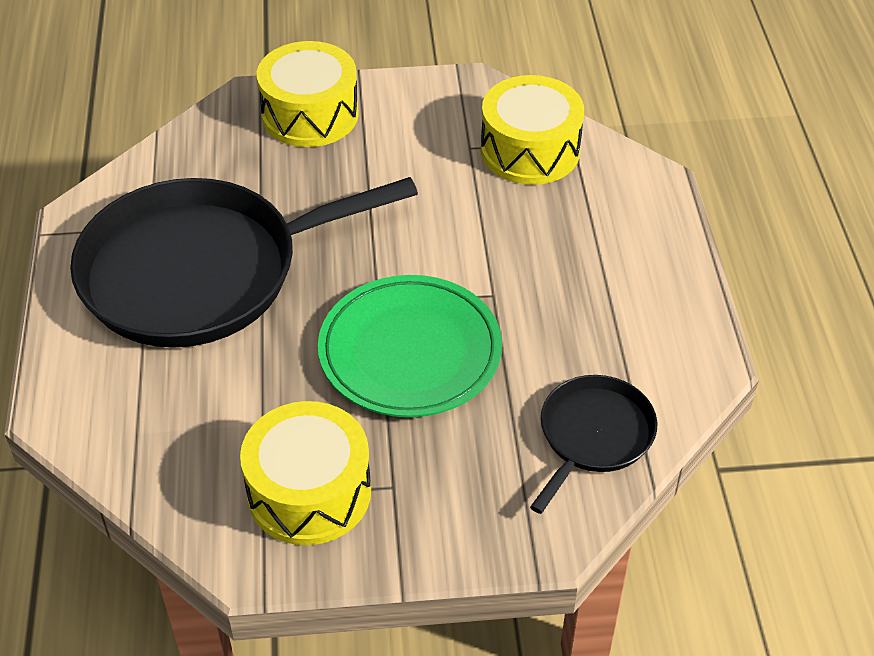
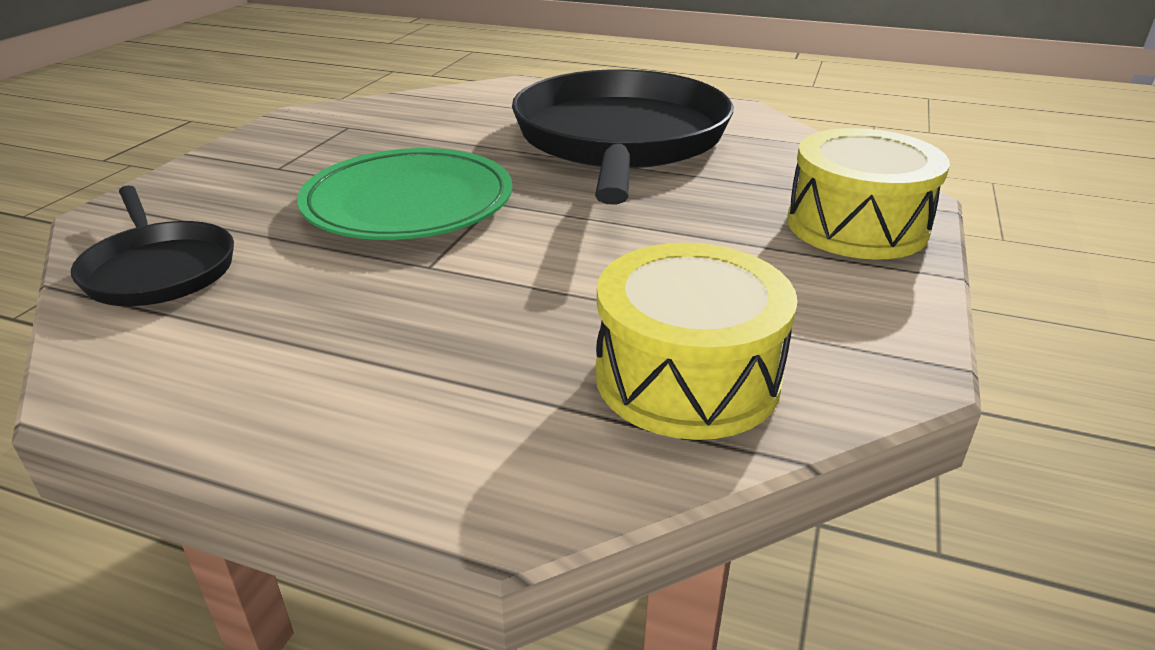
camera: 115 degrees right, 15 degrees down
yellow drum [240,401,371,545] -> none

